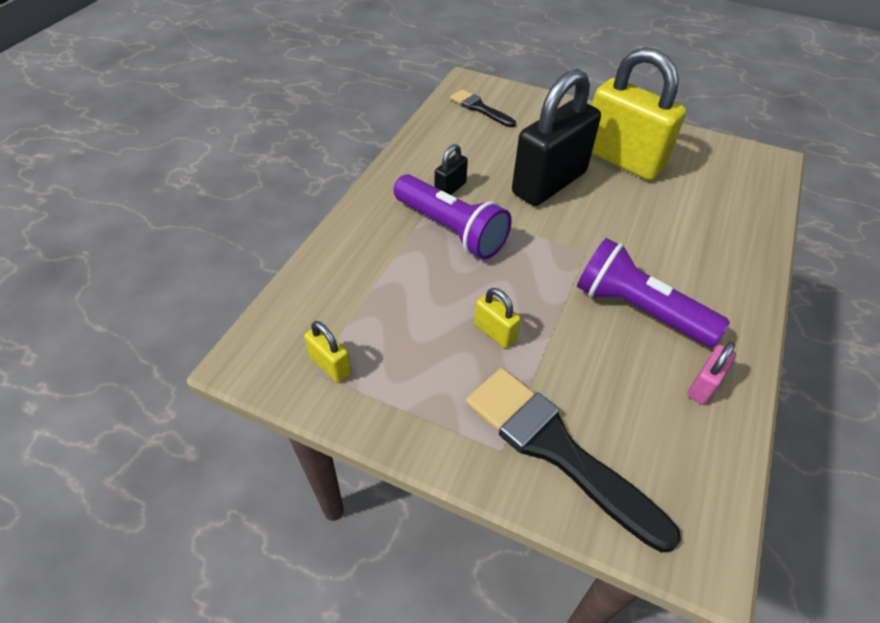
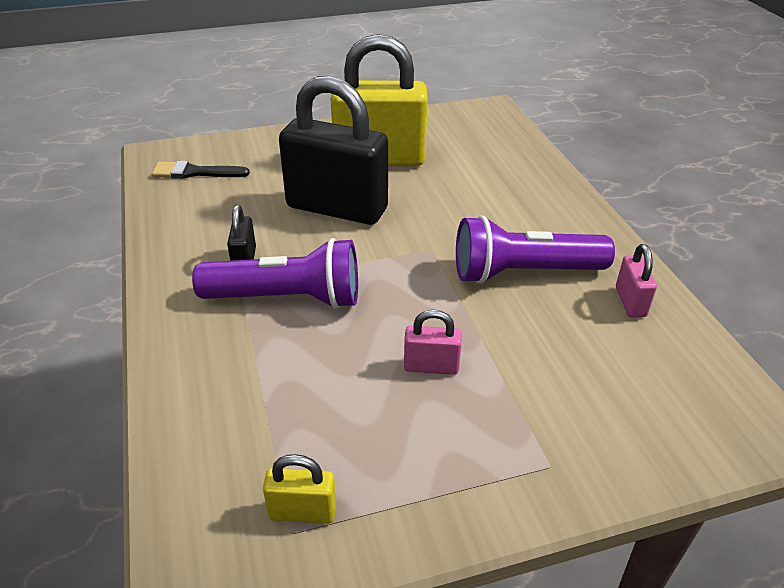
camera: 40 degrees left, 10 degrees down
black brush [466,368,681,553] -> none
yellow padlock [474,288,521,348] -> pink padlock [404,310,462,375]
black padlock [512,69,601,206] -> black padlock turned 75 degrees counterclockwise [279,76,388,225]

